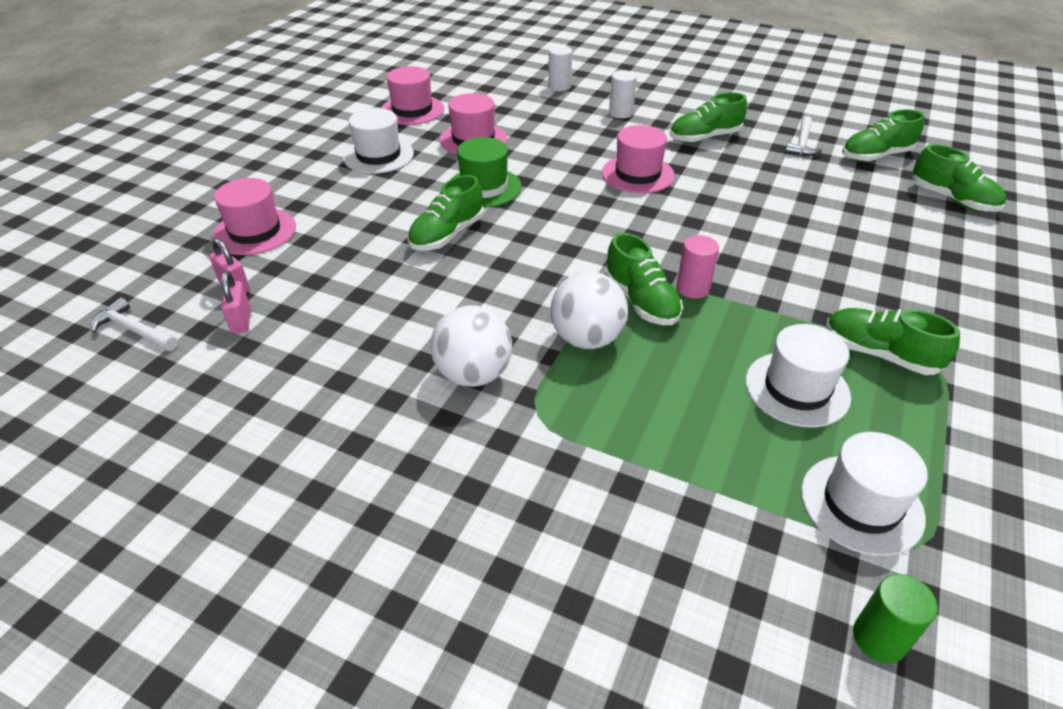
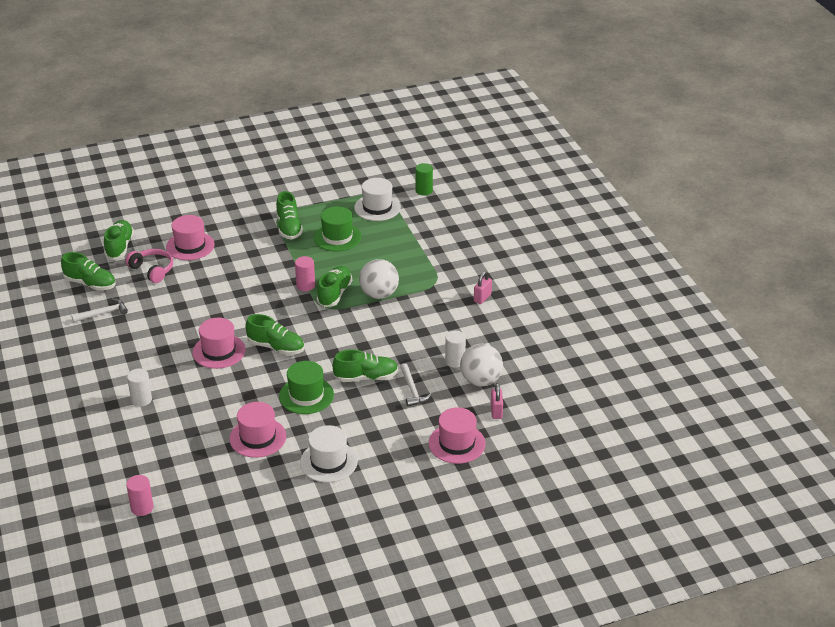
camera: 135 degrees left, 5 degrees down
white hammer [91,298,178,351] -> white hammer moved to [400,364,432,407]
pink padlock [221,271,251,334] -> pink padlock moved to [474,271,492,304]
pink hat [381,66,444,125] -> pink hat moved to [166,215,215,260]
white ball [430,305,512,387] -> white ball moved to [460,344,503,387]
white cylinder [548,46,572,91] -> white cylinder moved to [445,331,466,368]
green shoe [670,92,747,143] -> green shoe moved to [245,314,304,355]
white hat [745,324,851,427] -> green hat [314,206,361,251]
none -> pink headphones [125,249,173,283]
none -> pink cylinder [126,475,154,516]

